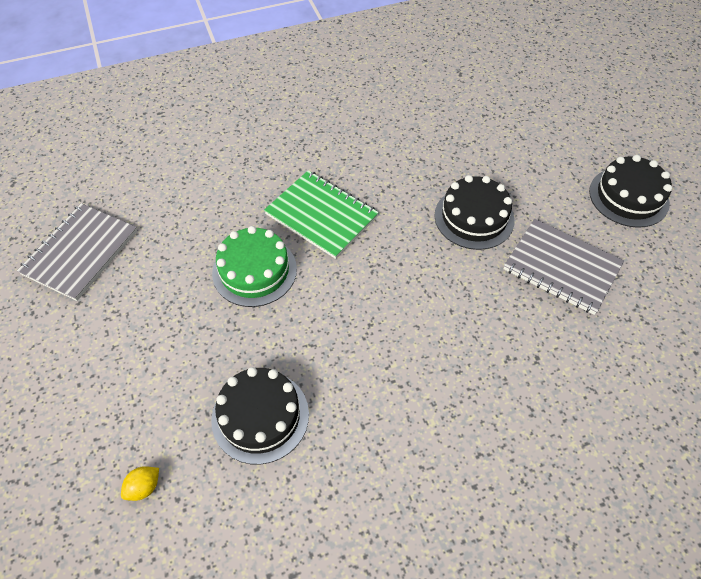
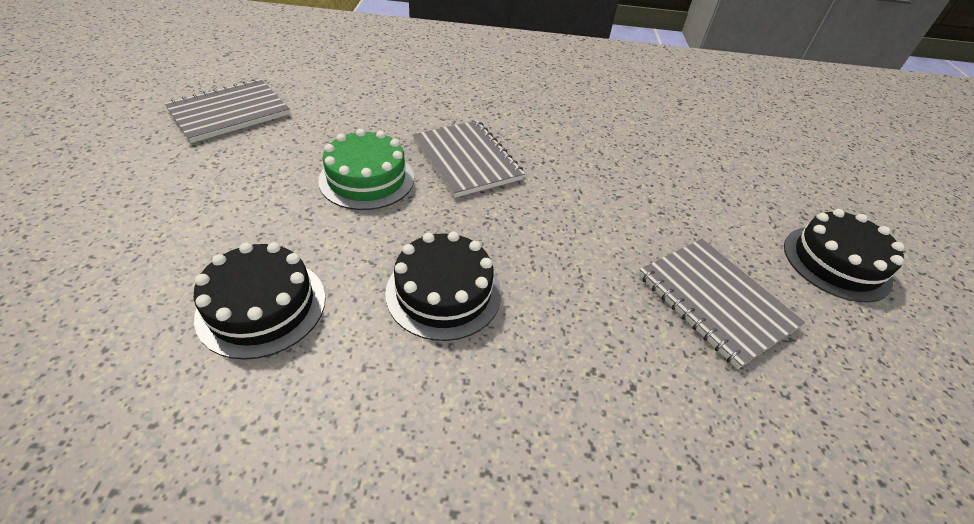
camera: 20 degrees right, 10 degrees down
yellow lemon [121,466,159,501] -> none
green notebook [264,170,379,259] -> grey notebook [413,120,525,198]
black cake [435,175,515,250] -> black cake moved to [385,231,501,341]

